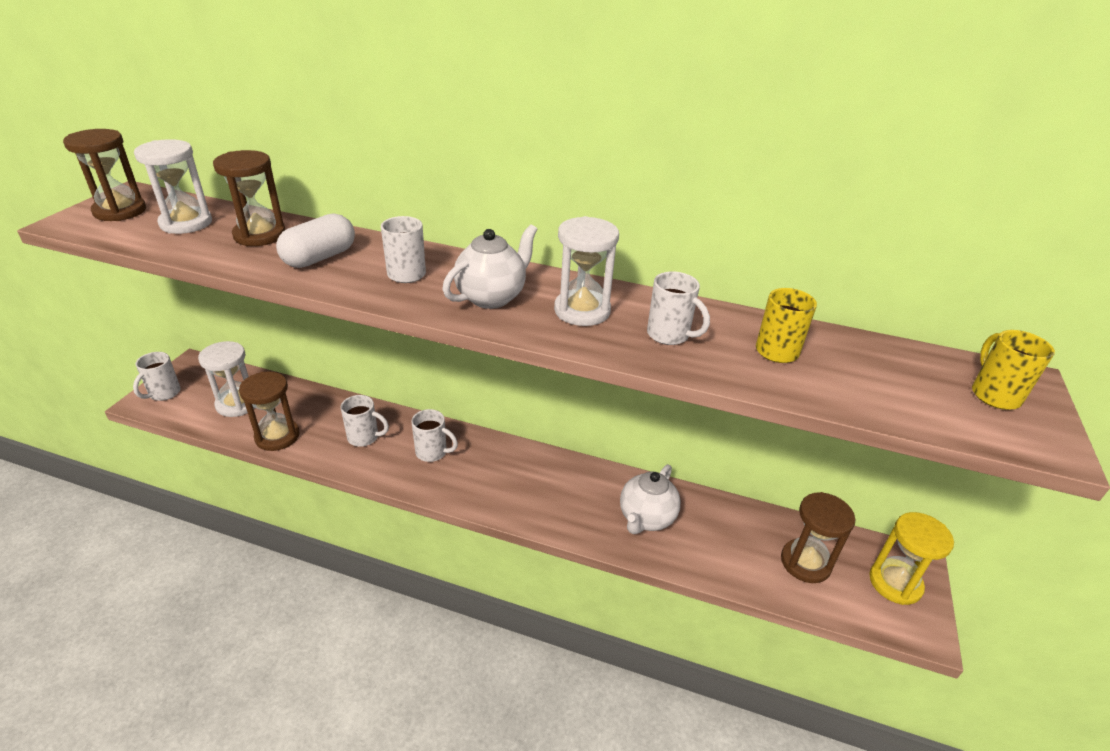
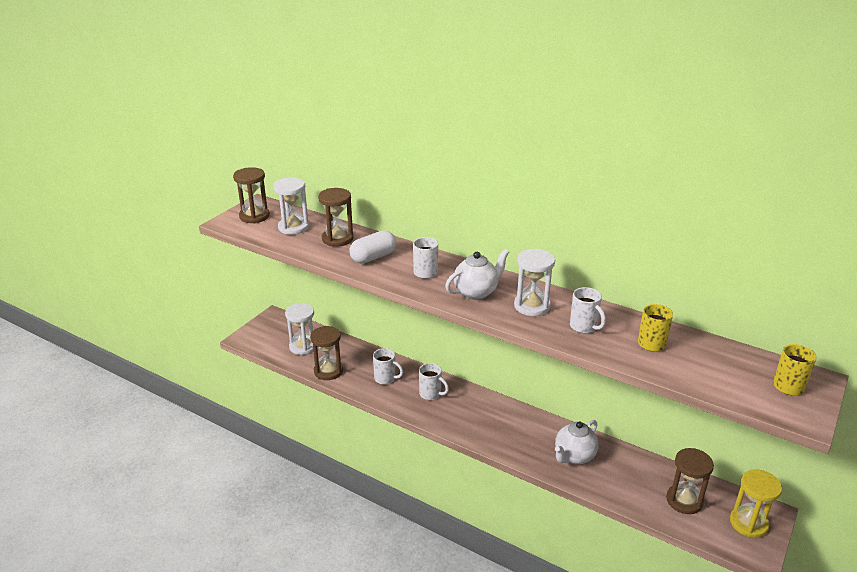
camera: 15 degrees right, 5 degrees down
white mug [133,352,181,401] -> none

